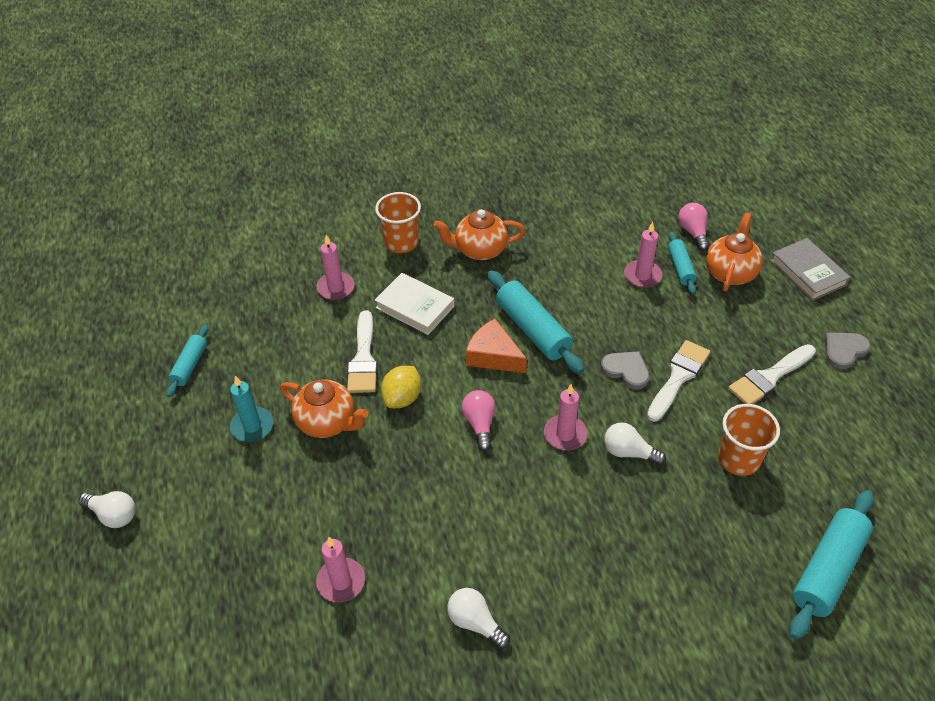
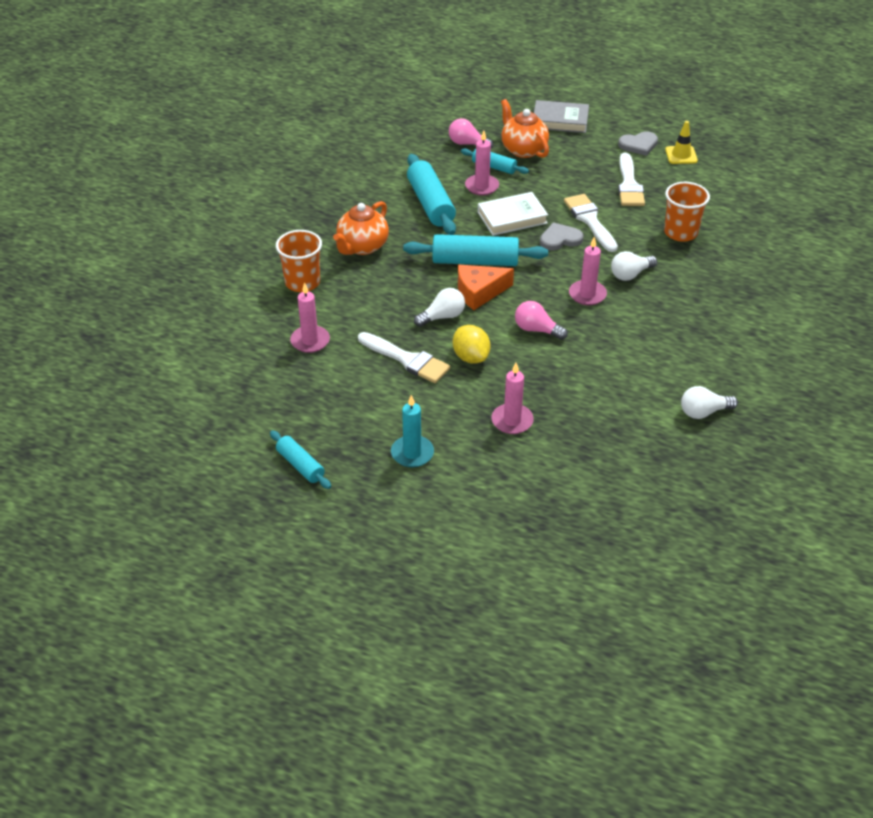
camera: 55 degrees left, 5 degrees down
white light bulb [78,491,136,528] -> white light bulb moved to [414,288,465,327]
orange teapot [280,379,368,438] -> none
pink candle [316,537,365,603] -> pink candle moved to [491,363,534,434]
white book [375,273,454,335] -> white book moved to [478,192,548,236]
turquoise rolling pin [789,490,874,640] -> turquoise rolling pin moved to [407,154,456,235]
grey heart [825,332,870,369] -> grey heart turned 105 degrees counterclockwise [618,131,658,156]
none -> yellow traffic cone [665,121,698,164]

